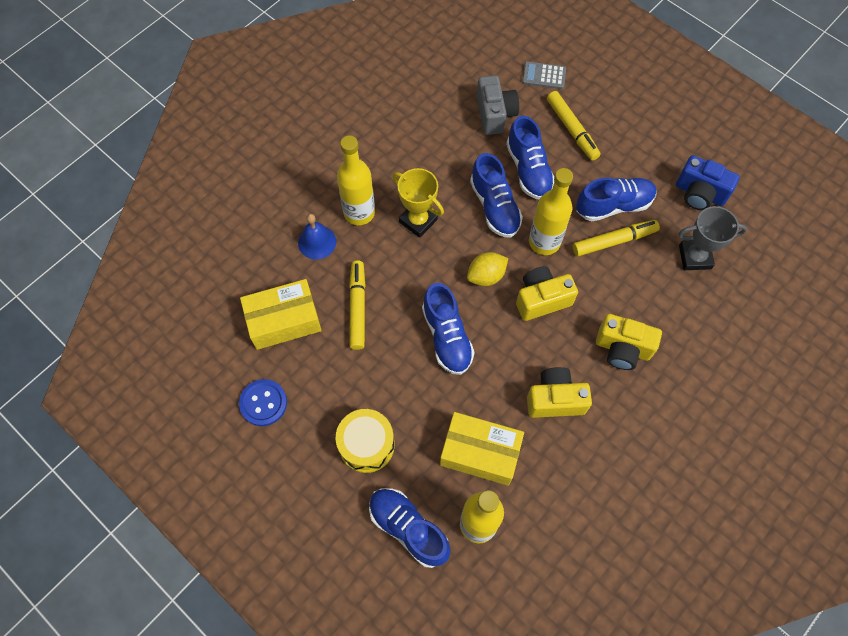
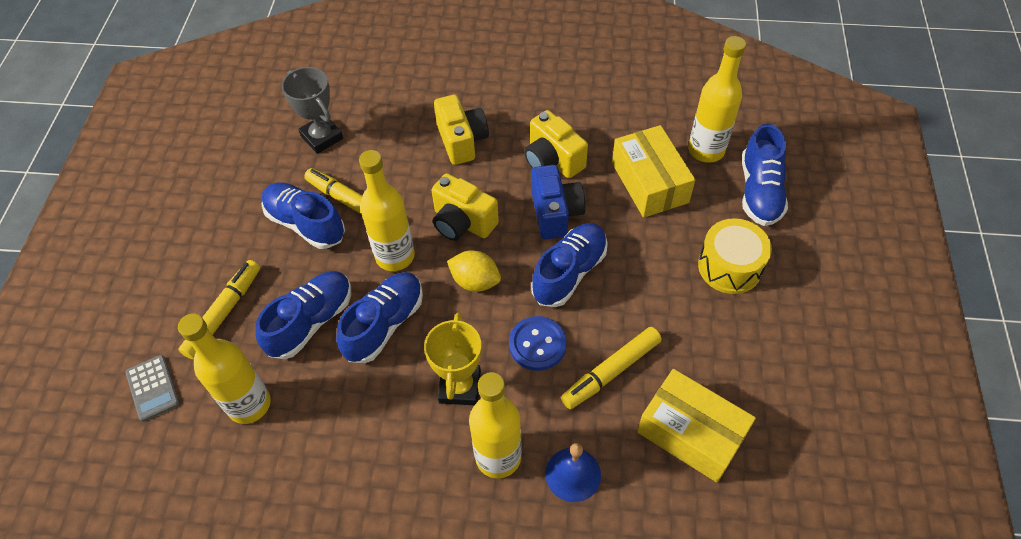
camera: 125 degrees left, 10 degrees down
blue button [239,379,287,426] -> blue button moved to [509,316,566,371]
grey camera [477,75,519,135] -> yellow bottle [178,313,271,424]
blue camera [676,155,740,210] -> blue camera moved to [531,165,586,239]

